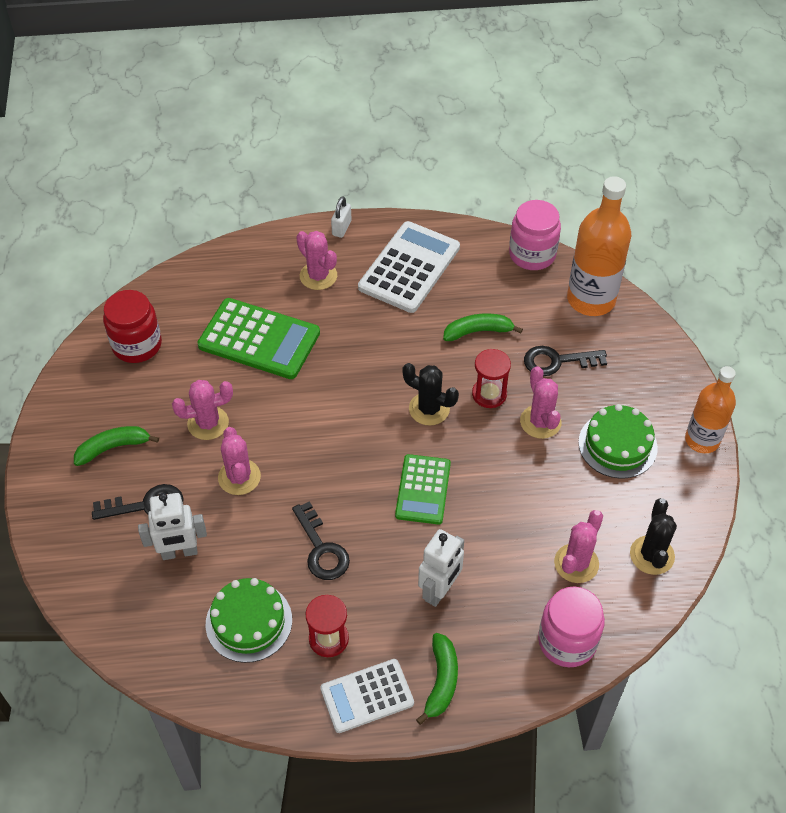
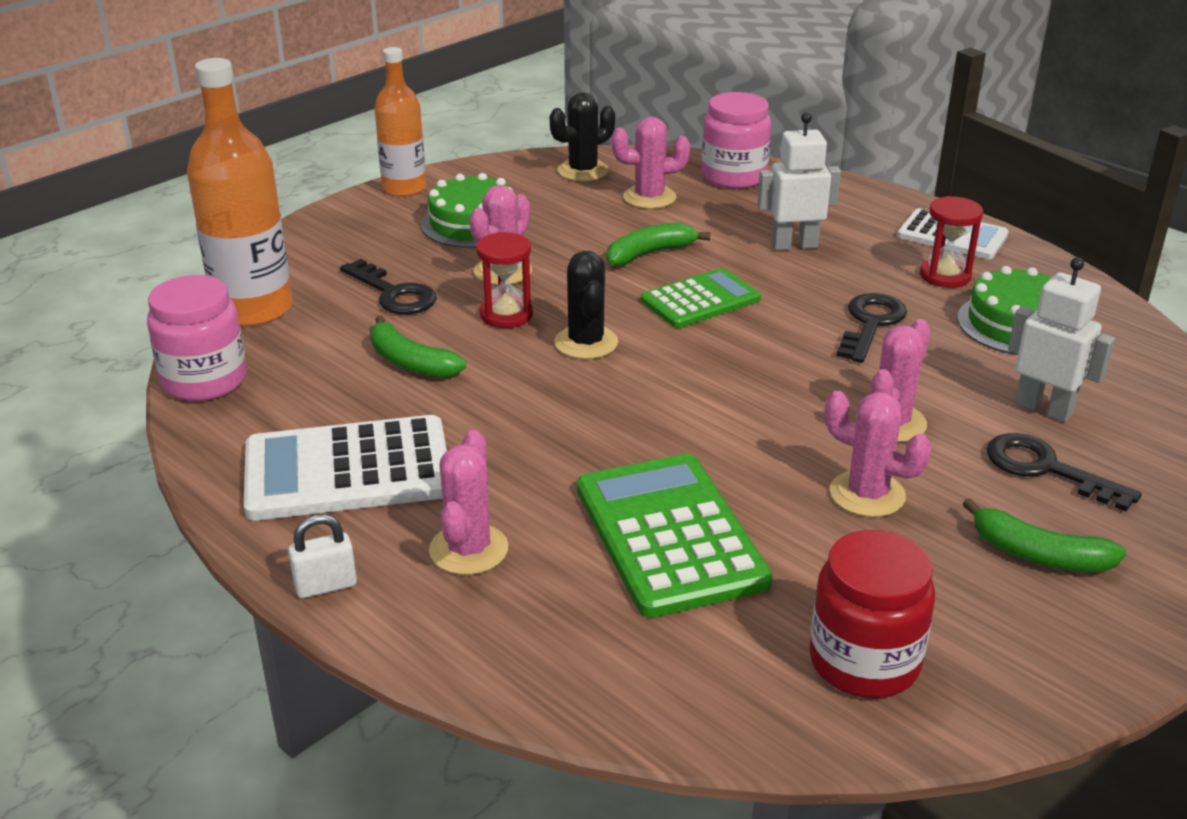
camera: 130 degrees left, 20 degrees down
green banana [416,633,458,725] -> green banana moved to [606,223,711,266]

